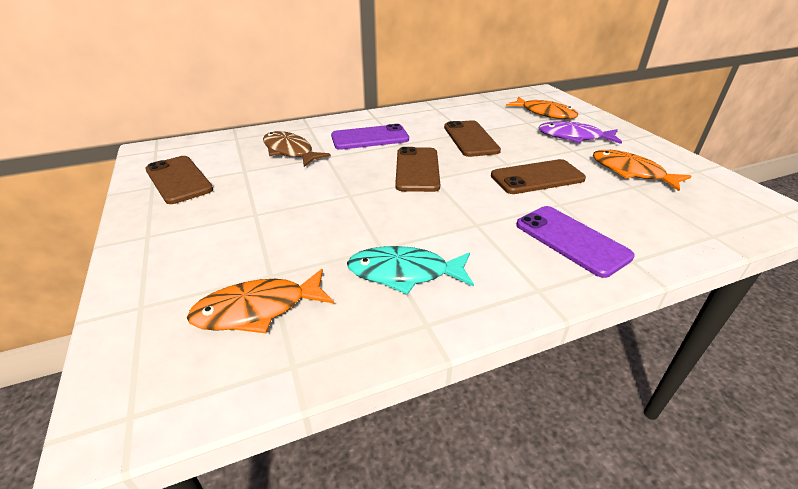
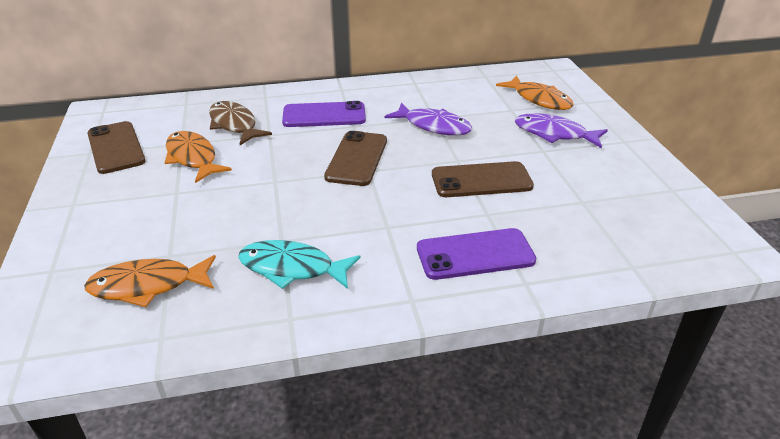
camera: 10 degrees right, 0 degrees up
brown phone [444,120,501,157] -> purple fish [384,103,472,135]
purple phone [516,206,635,278] -> purple phone turned 75 degrees counterclockwise [417,228,536,280]
orange fish [593,150,692,191] -> orange fish moved to [164,131,232,183]

